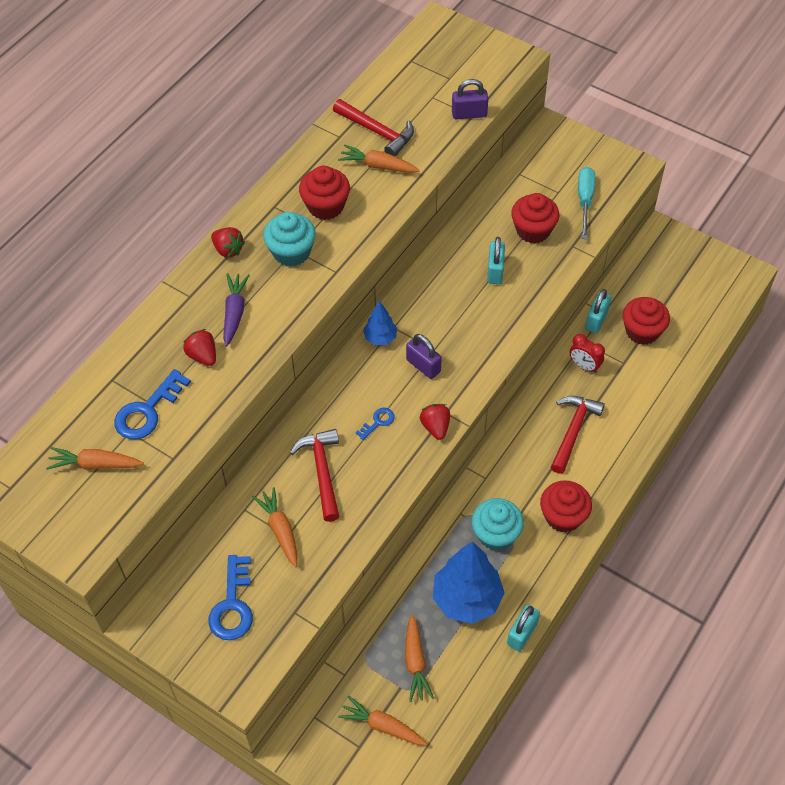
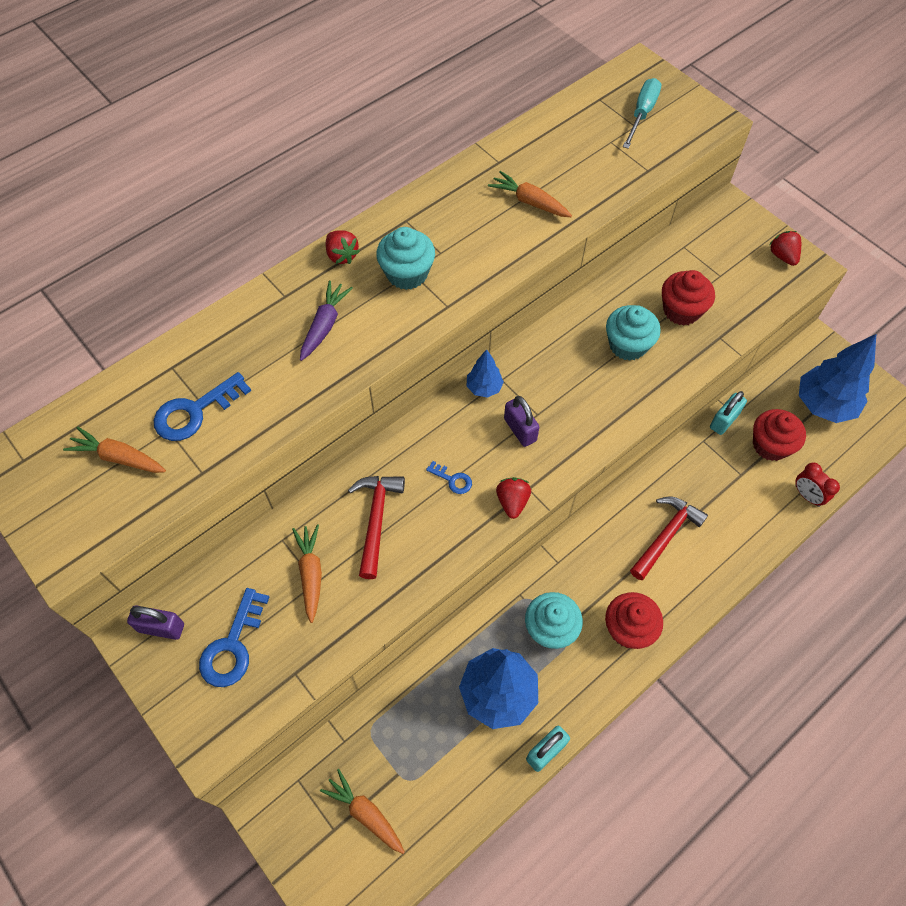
camera: 15 degrees right, 5 degrees up
red strawberry [183,329,216,366] -> red strawberry moved to [769,231,801,266]
red cupcake [299,166,350,220] -> none
red hammer [333,99,414,157] -> none
blue key [356,408,395,440] -> blue key turned 60 degrees clockwise [426,461,472,494]
orange carrot [405,614,434,702] -> none
purple padlock [452,79,488,119] -> purple padlock moved to [127,606,184,640]
turquoise padlock [487,237,505,284] -> turquoise cupcake [606,305,661,361]
red clock [570,334,605,373] -> red clock moved to [795,463,840,507]
turquoise screwdriver [578,167,595,239] -> turquoise screwdriver moved to [623,78,661,149]
none -> blue tree [799,334,876,423]

